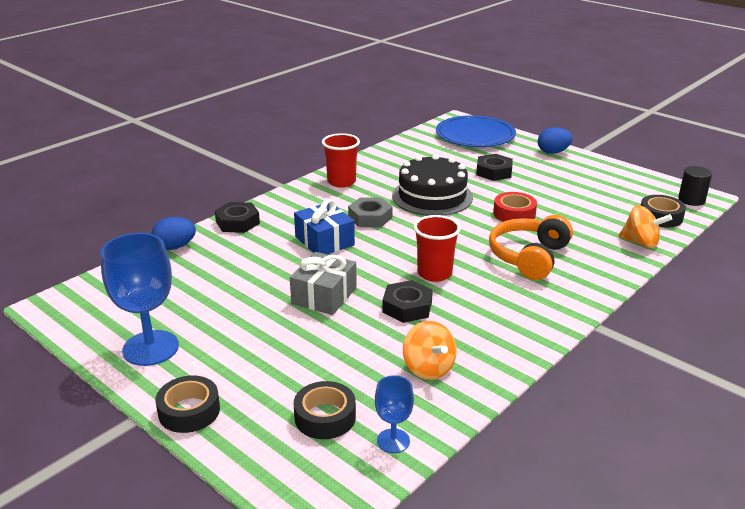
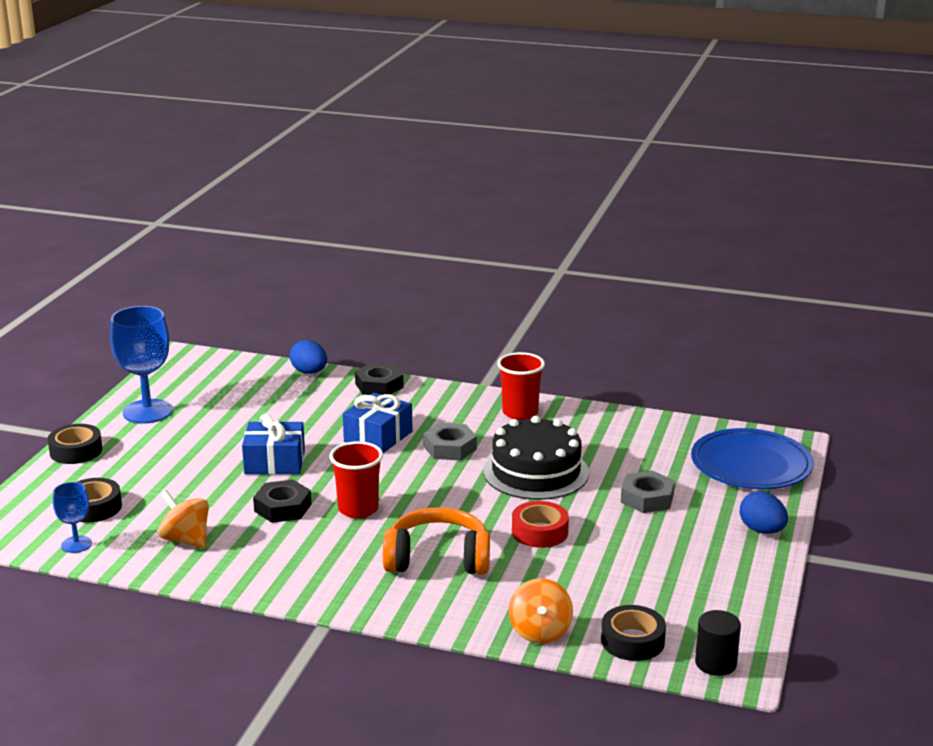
camera: 65 degrees right, 5 degrees down
grey gift [290,252,357,315] -> blue gift [242,414,305,475]
orange spinning top [403,321,457,380] -> orange spinning top turned 90 degrees clockwise [158,490,209,548]
black nut [476,154,513,181] -> grey nut [621,470,675,513]

